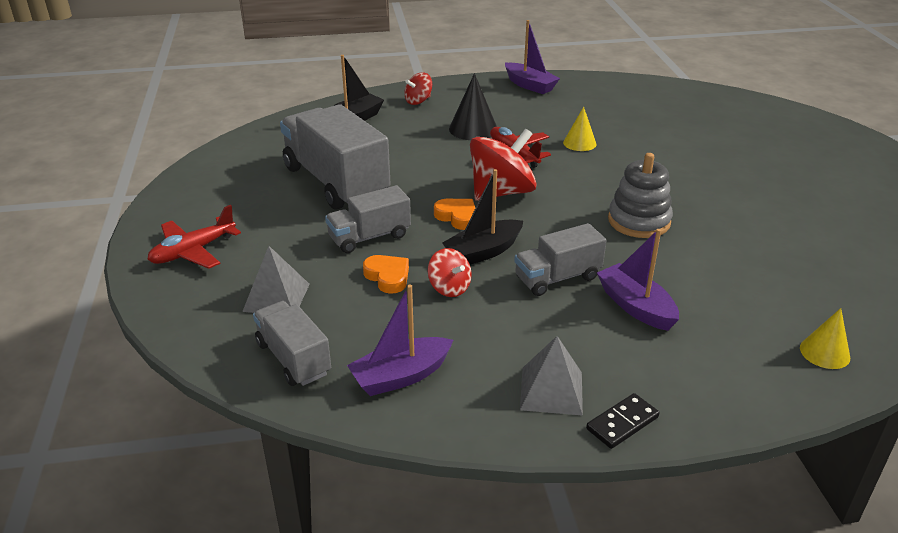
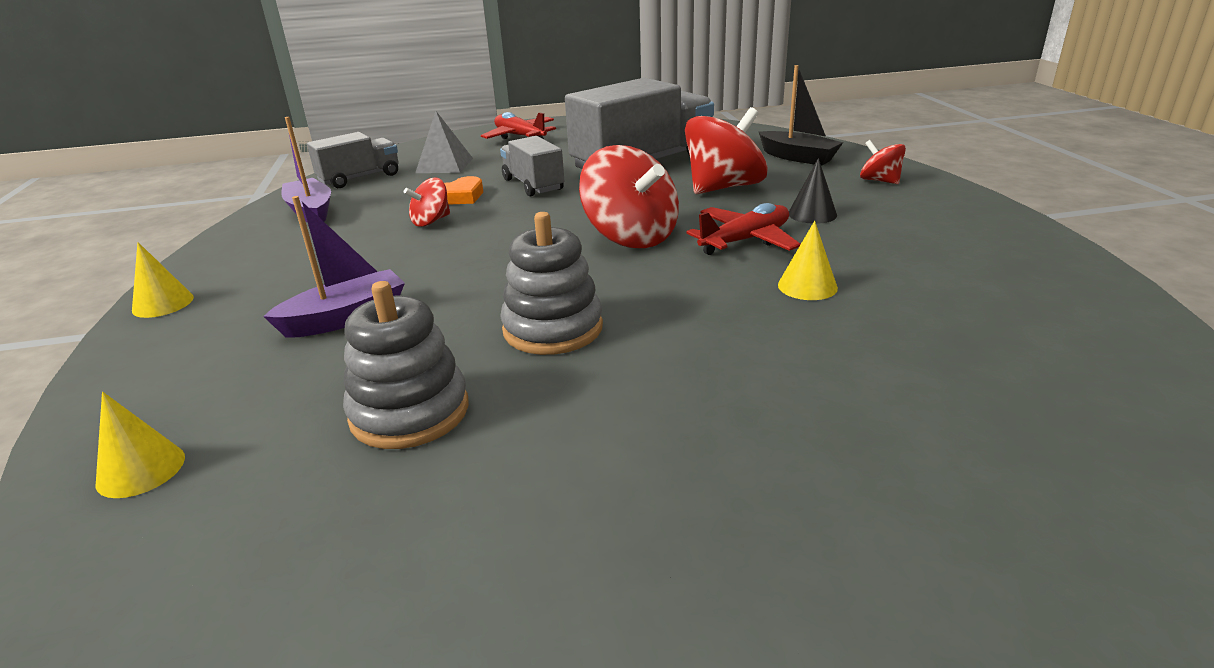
camera: 90 degrees right, 5 degrees down
orange heart [434,199,475,230] -> none
black boat [443,169,523,265] -> none
black cone [449,73,497,140] -> black cone [789,158,837,224], size x0.66
purple boat [505,20,560,94] -> none
grey truck [514,223,607,296] -> none
grey pyramid [520,336,583,416] -> none
black domino [586,393,659,449] -> yellow cone [132,242,194,318]
none -> grey stacking toy [343,281,469,449]
none -> red spinning top [685,107,768,194]

